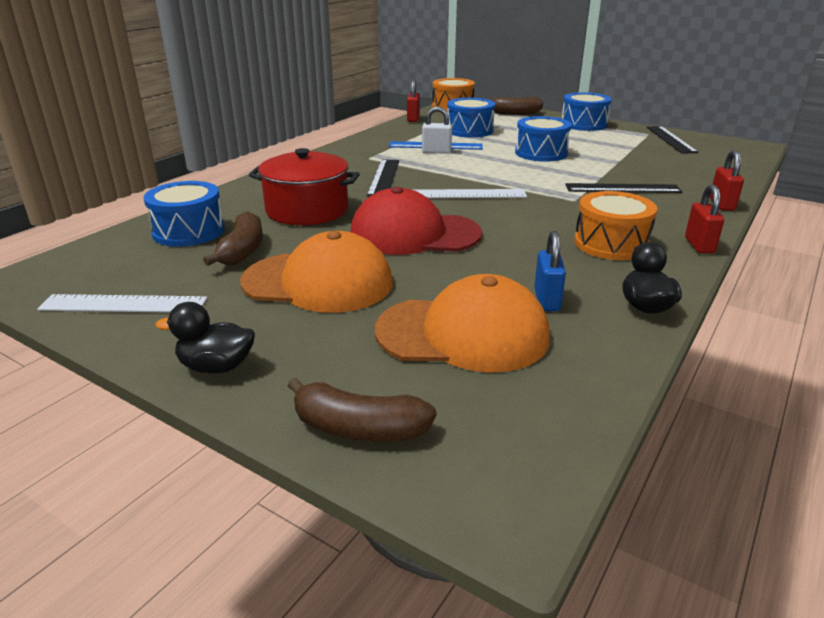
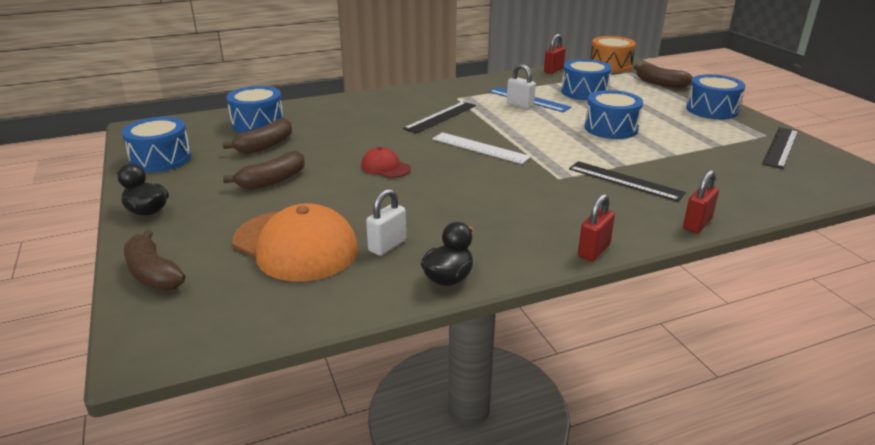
camera: 35 degrees right, 0 degrees up
white ruler [37,294,207,313] -> blue drum [122,117,191,172]
orange cap [240,231,393,313] -> brown banana [223,151,305,190]
red pot [249,148,360,225] -> none
red cap [351,187,482,255] -> red cap [361,147,411,178], size x0.49
blue padlock [534,231,566,311] -> white padlock [366,189,406,256]
orange drum [574,191,657,260] -> none

